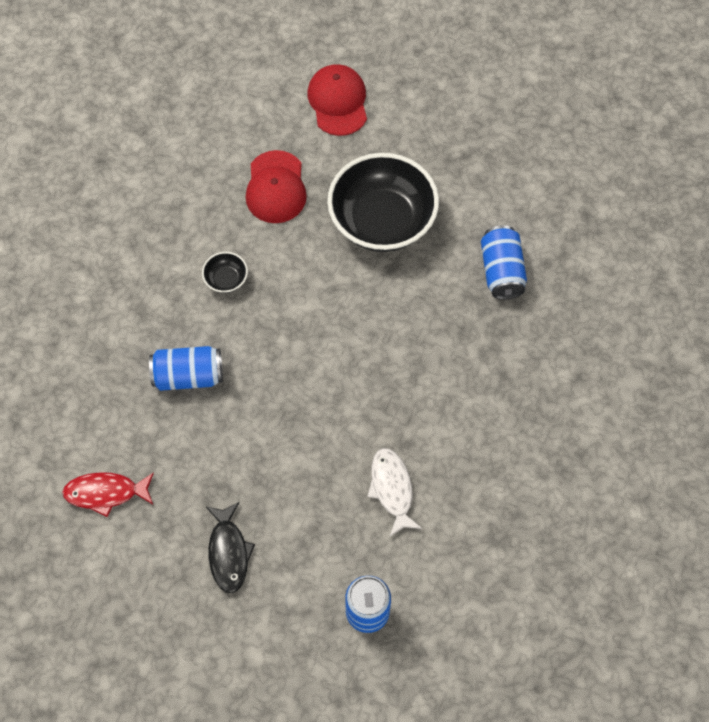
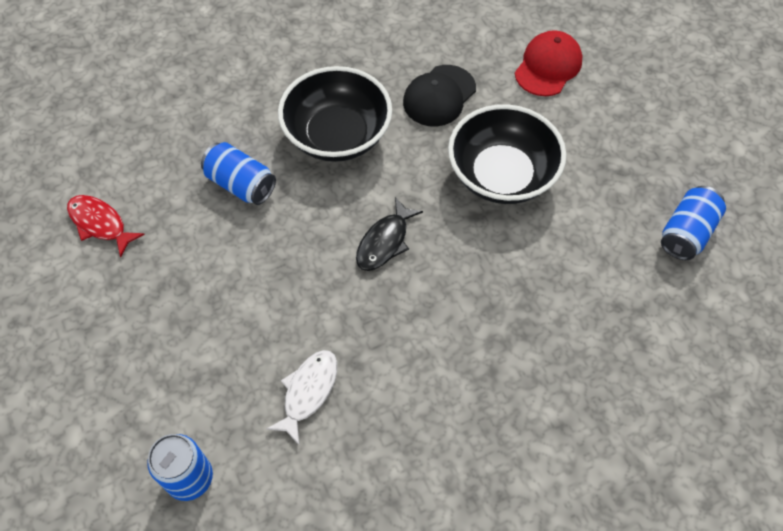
camera: 40 degrees right, 5 degrees down
black bowl [202,252,248,293] -> black bowl [278,66,392,162], size x2.44
black fish [206,502,255,593] -> black fish moved to [356,197,423,271]
red cap [246,150,307,223] -> black cap [403,65,476,126]
blue can [481,225,527,300] -> blue can moved to [661,186,726,260]

